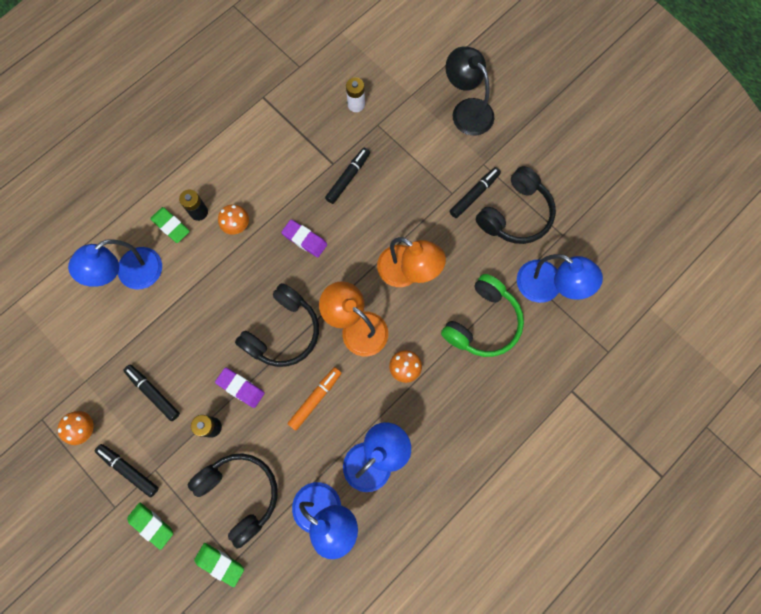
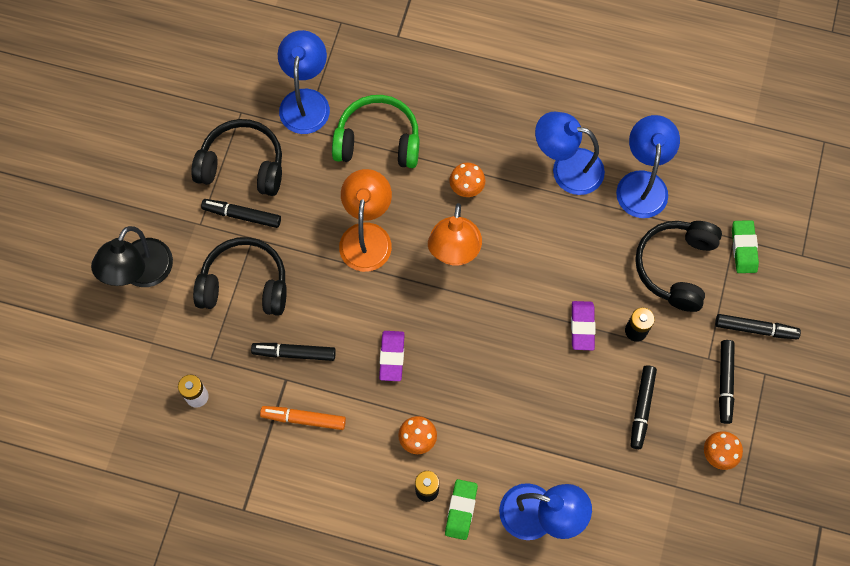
camera: 120 degrees left, 5 degrees down
green eraser [127,503,173,550] -> black marker [715,314,801,339]
black headphones [235,283,319,367] -> black headphones moved to [193,237,287,316]
orange marker [288,367,341,430] -> orange marker moved to [260,406,346,430]

